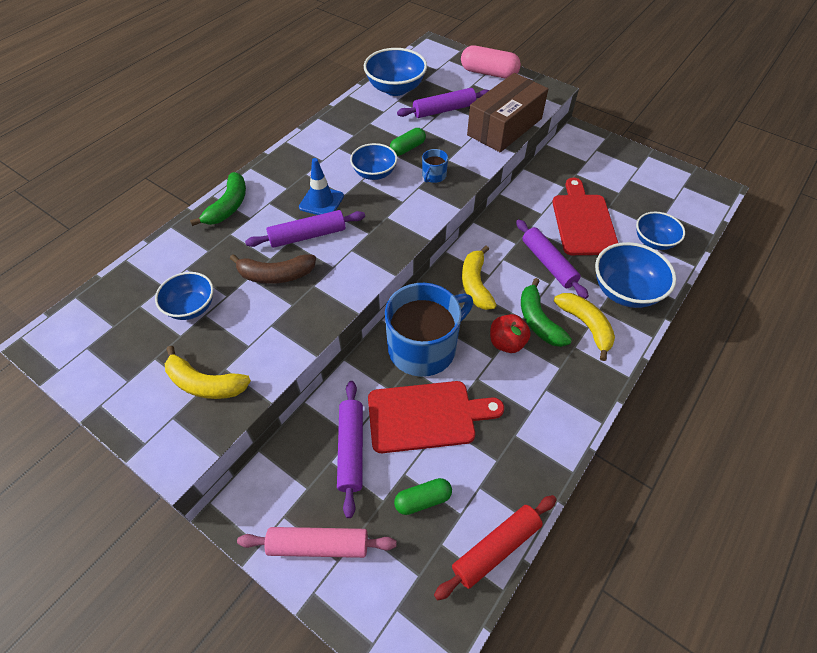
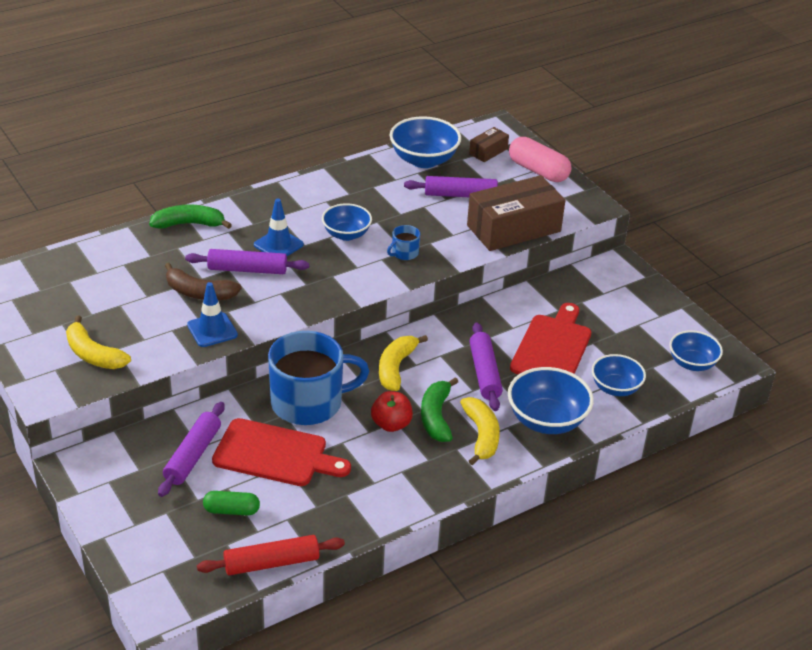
camera: 20 degrees right, 15 degrees down
blue bowl [155,272,214,320] -> blue bowl moved to [669,330,723,371]
green banana [190,172,246,226] -> green banana turned 135 degrees counterclockwise [149,205,232,229]
pink rolling pin [237,527,396,558] -> none
green capsule [390,128,426,156] -> none
none -> blue traffic cone [187,282,238,347]
none -> brown box [469,127,509,162]

